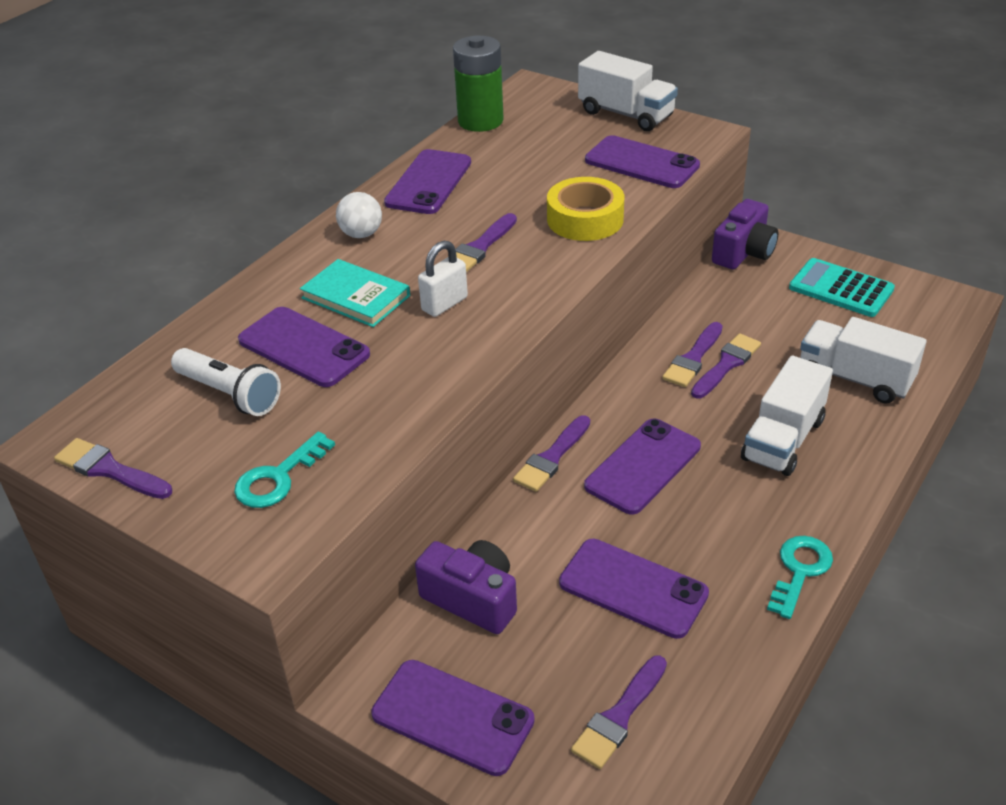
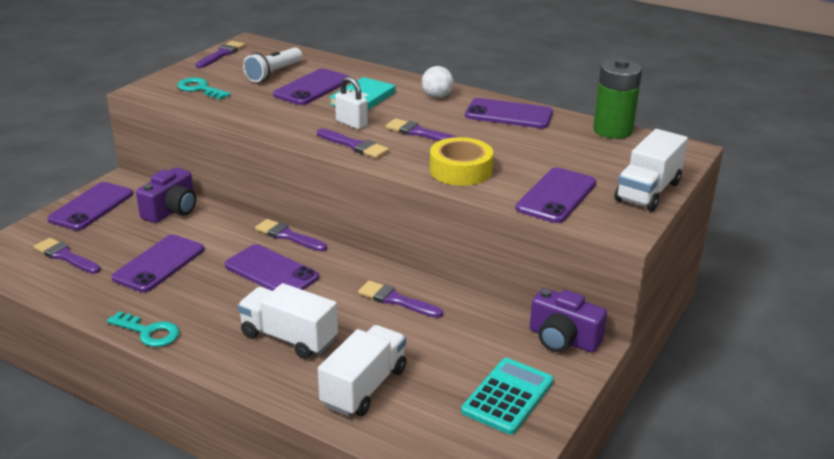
camera: 85 degrees right, 10 degrees down
purple brush [691,333,761,399] -> purple brush moved to [317,129,389,158]

